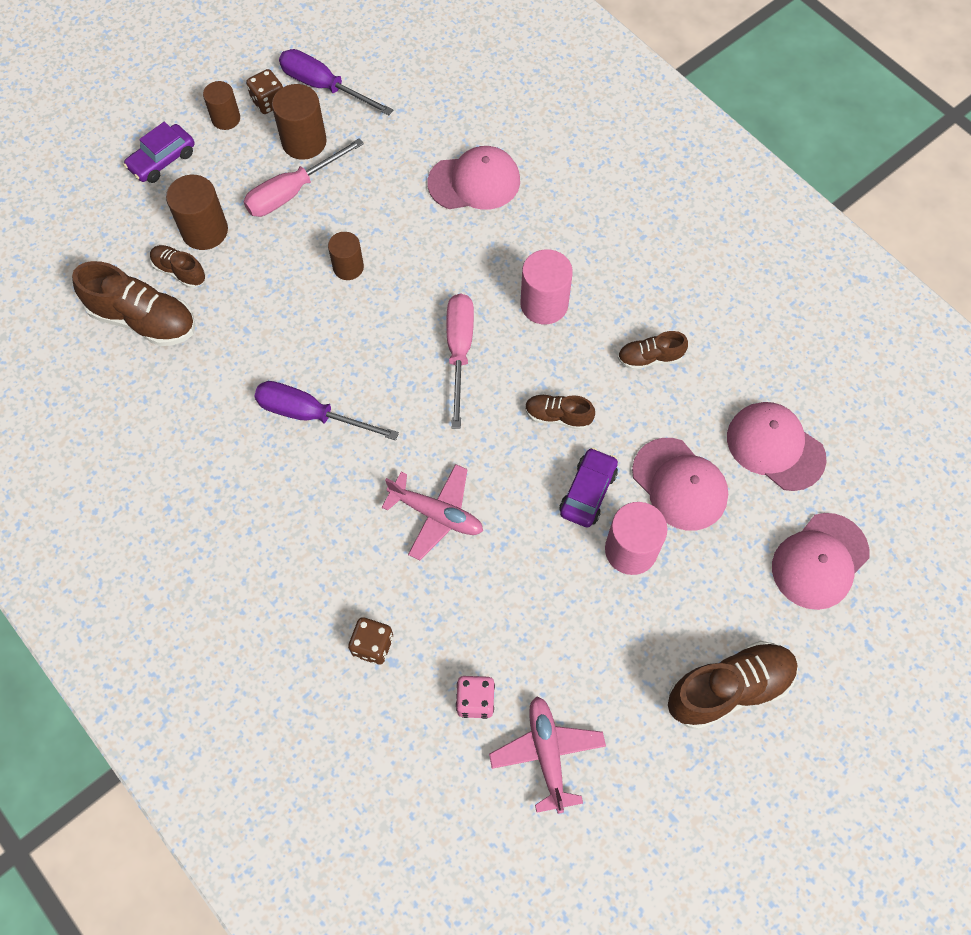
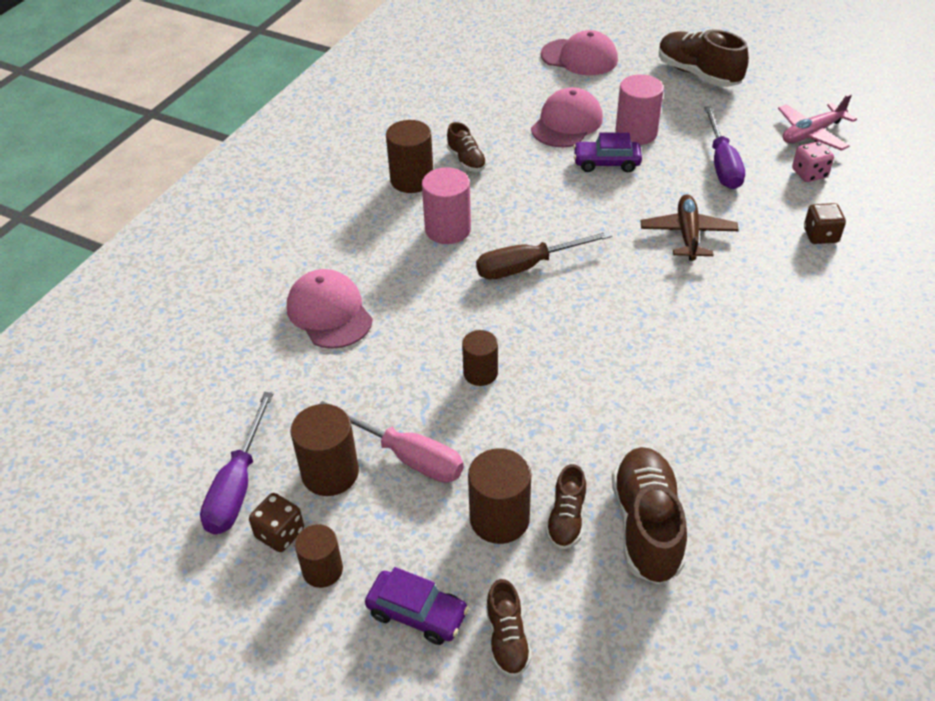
camera: 110 degrees left, 20 degrees down
purple screwdriver [254,381,399,440] -> purple screwdriver moved to [704,106,745,189]
pink plane [382,464,483,560] -> brown plane [641,194,739,261]
pink screwdriver [446,294,474,429] -> brown screwdriver [476,231,612,280]
brown shoe [525,394,595,430] -> brown shoe moved to [486,579,532,678]
pink cap [727,402,826,491] -> none
none -> brown cylinder [386,120,433,193]

